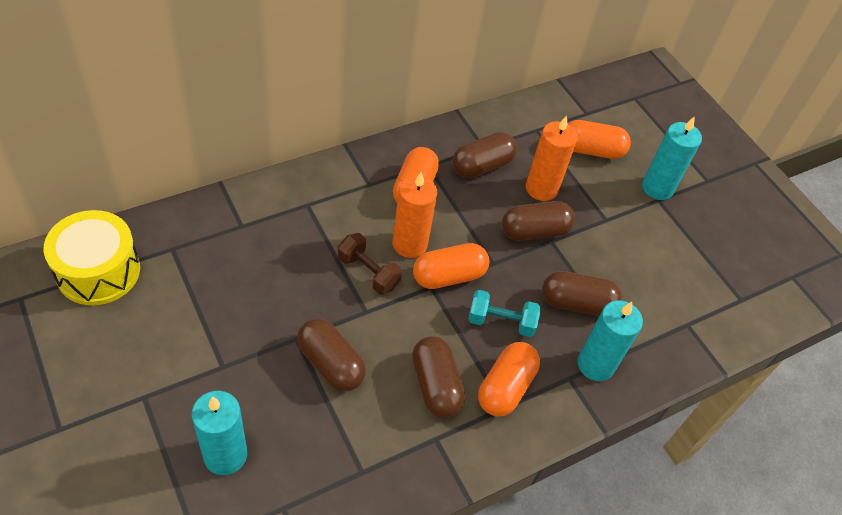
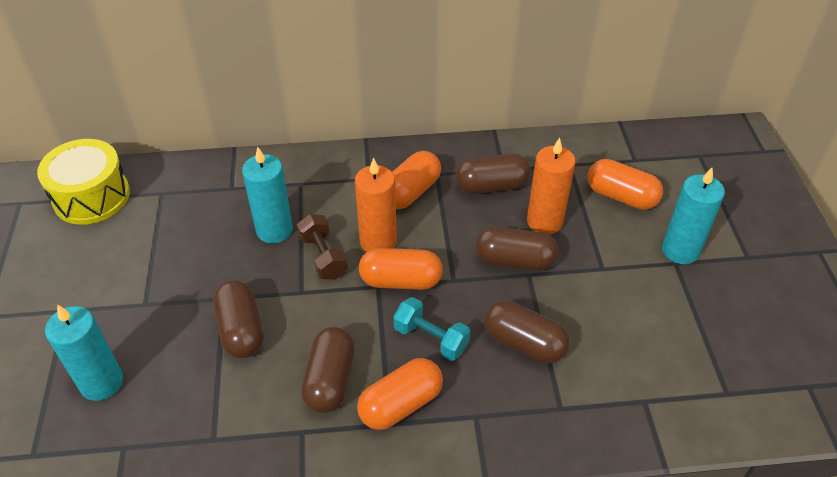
camera: 30 degrees right, 5 degrees down
turquoise candle [577,300,643,381] -> turquoise candle moved to [242,147,293,243]

